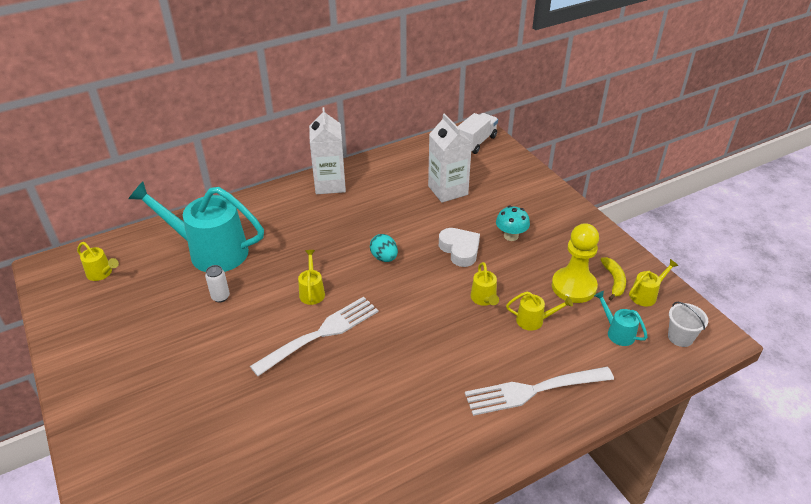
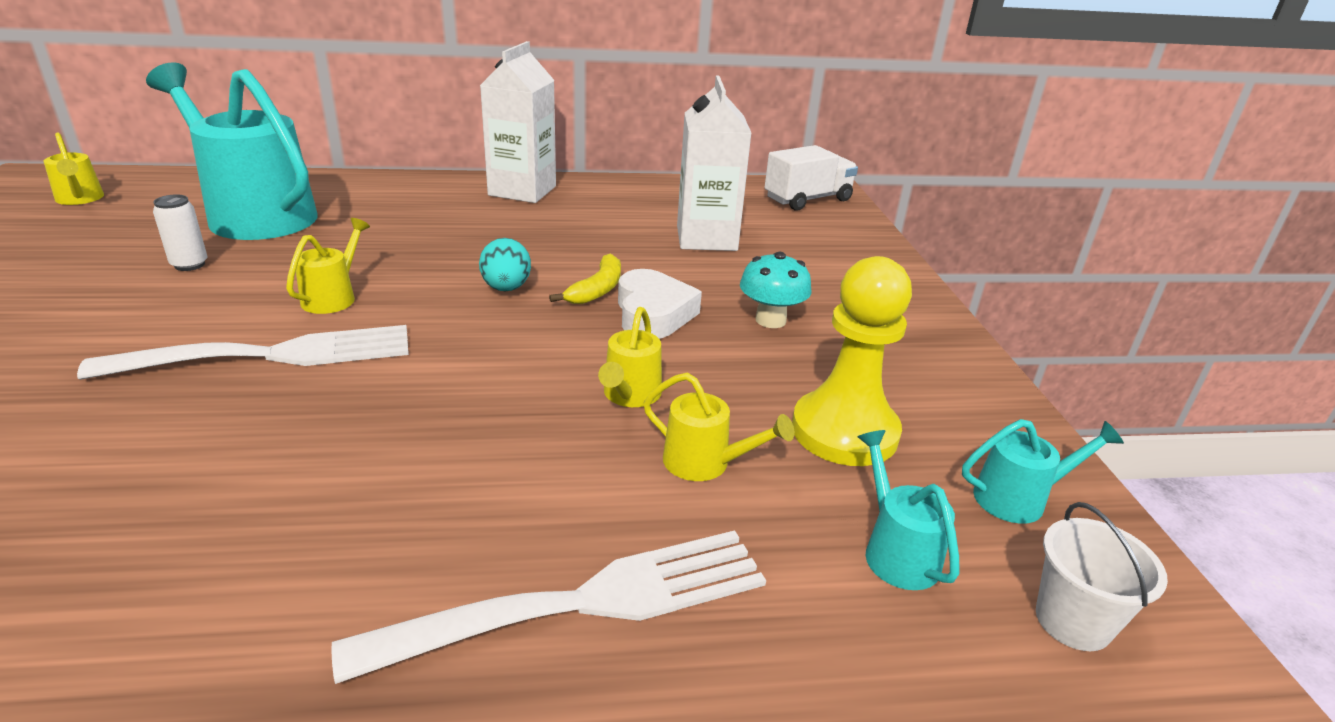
camera: 20 degrees right, 10 degrees down
white fork [465,367,614,416] -> white fork turned 150 degrees clockwise [331,530,766,684]
yellow banana [600,257,626,301] -> yellow banana moved to [549,254,621,304]
yellow watering can [629,259,678,306] -> turquoise watering can [962,419,1124,524]

